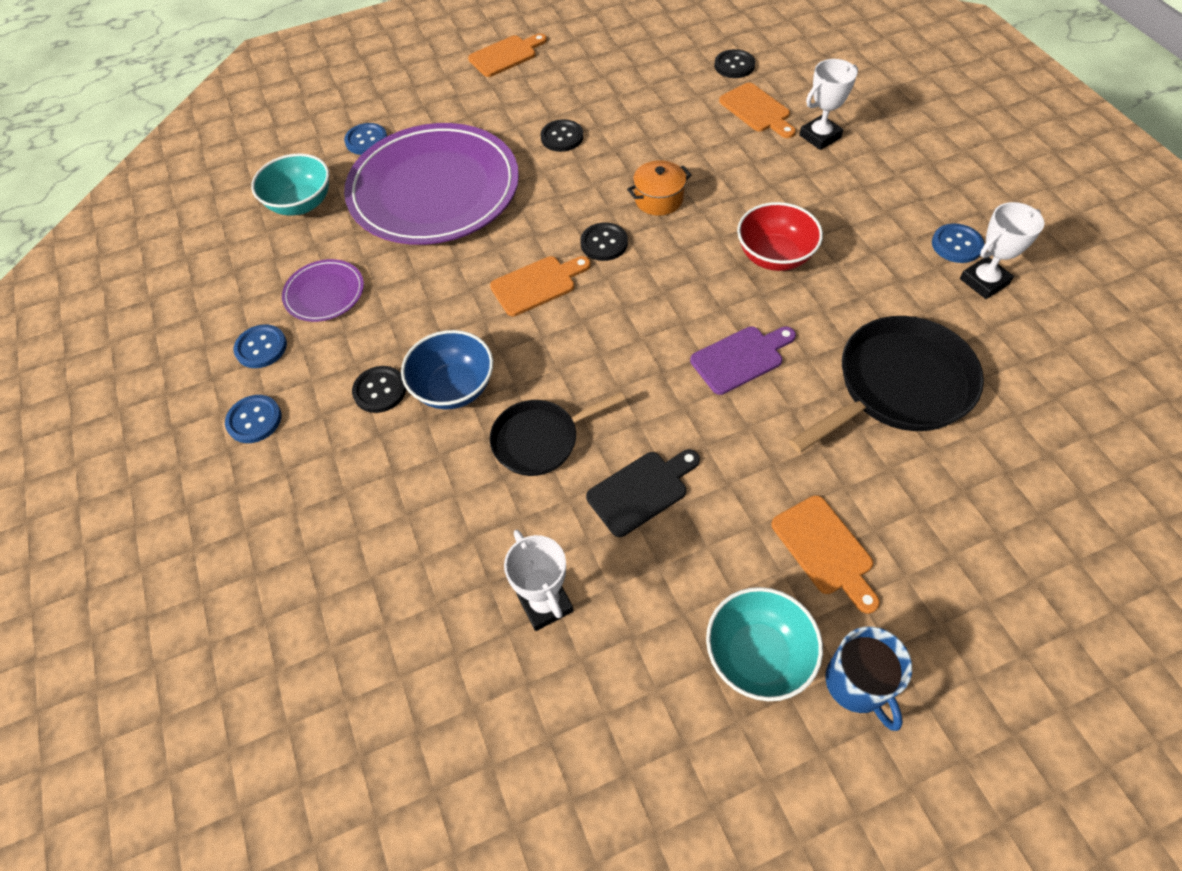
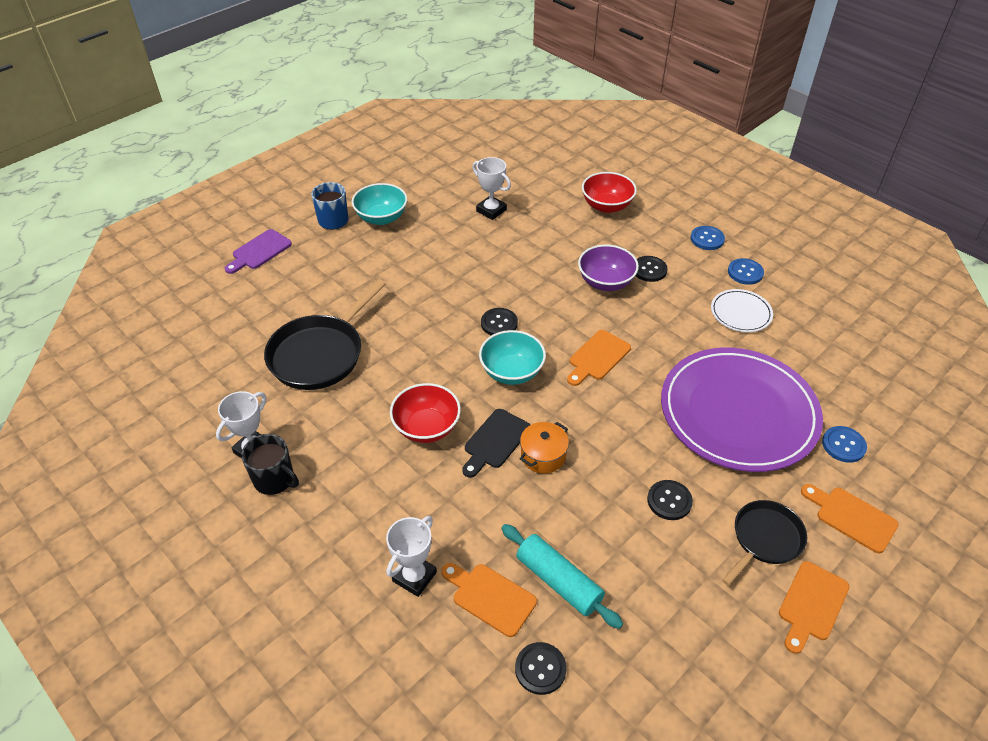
camera: 155 degrees right, 10 degrees down
turquoise bowl [251,153,329,216] -> turquoise bowl moved to [479,330,546,385]
purple plate [282,259,364,322] -> white plate [711,289,773,332]
blue bowl [401,330,493,410] -> purple bowl [578,245,639,291]
black pan [490,392,625,476] -> black pan moved to [722,500,807,586]
black button [580,222,628,261] -> black button moved to [481,308,518,335]
black cutting board [586,449,700,537] -> black cutting board moved to [462,409,530,478]
purple cutting board [690,326,796,395] -> purple cutting board moved to [225,229,292,274]
orange cutting board [771,495,880,614] -> orange cutting board moved to [801,484,899,553]
blue button [932,224,984,263] -> black mug [241,434,299,495]
none -> turquoise rolling pin [501,524,623,629]
none -> red bowl [582,172,637,213]

